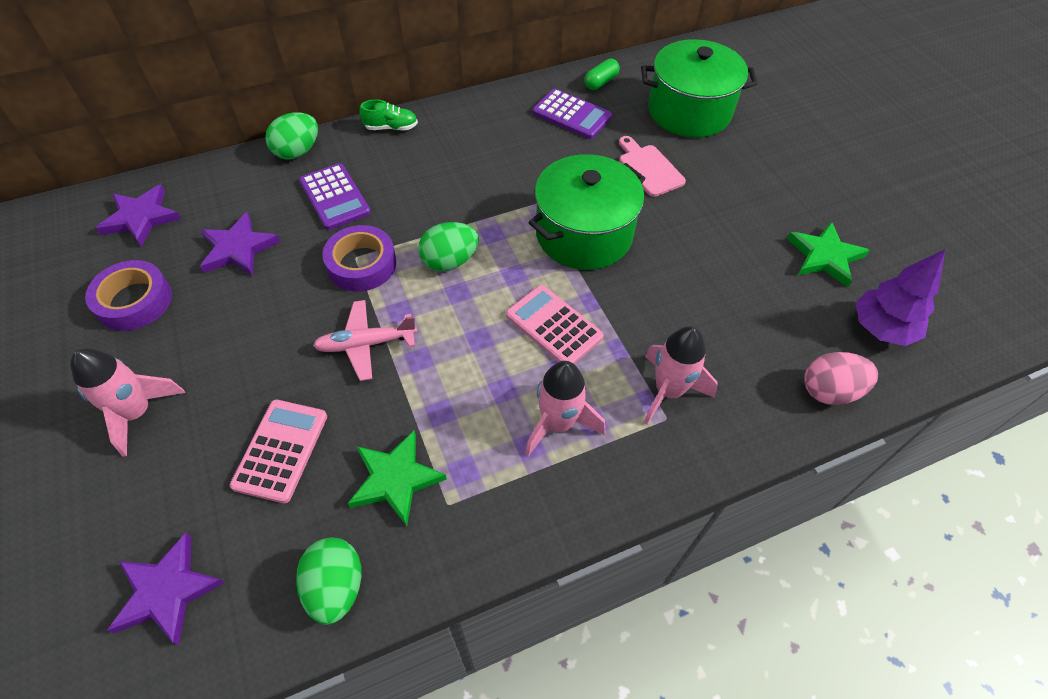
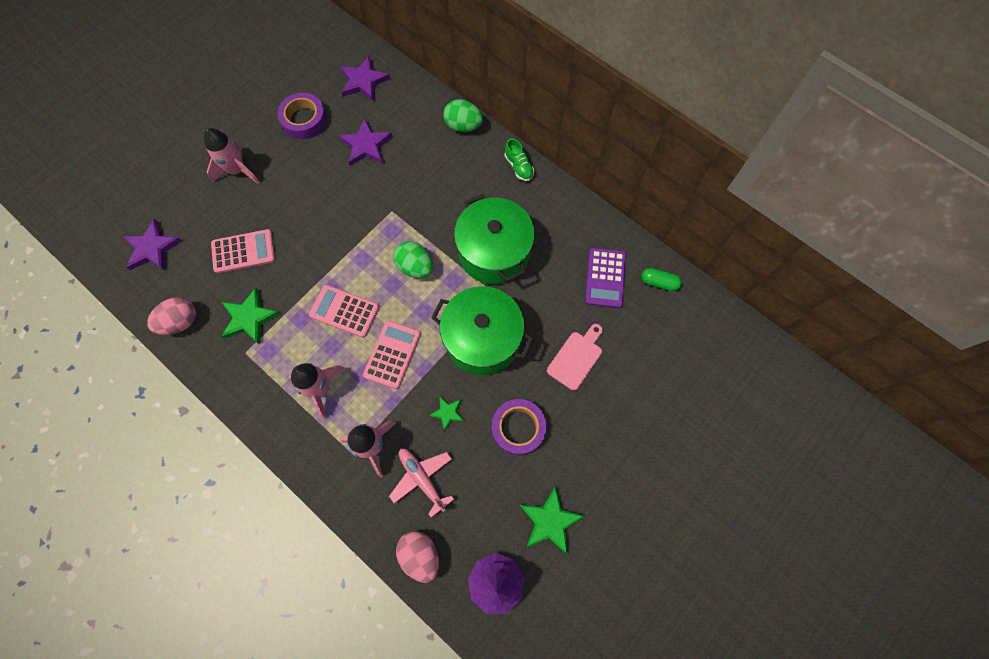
camera: 65 degrees right, 15 degrees up
green egg [296,538,362,625] -> pink egg [147,297,196,335]
purple calculator [299,163,371,230] -> none
pink plane [313,300,417,381] -> pink plane moved to [389,448,454,517]
purple tape [322,225,396,291] -> purple tape moved to [492,399,547,456]
green pot [641,39,758,138] -> green pot moved to [454,194,535,284]
none -> pink calculator [309,285,380,338]
none -> green star [429,396,464,432]

